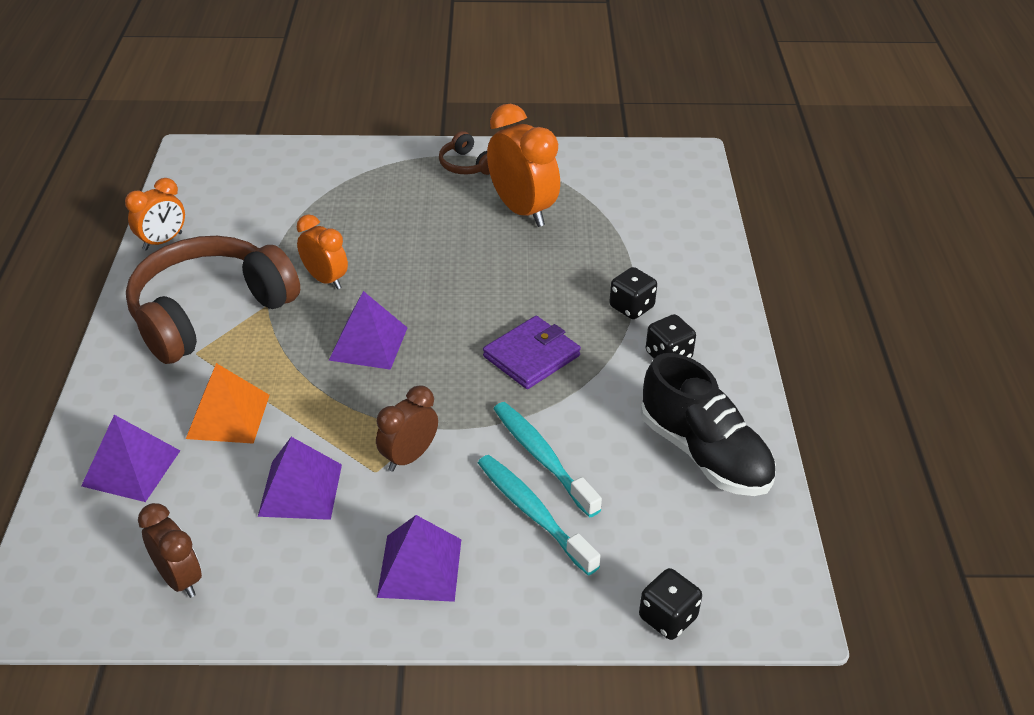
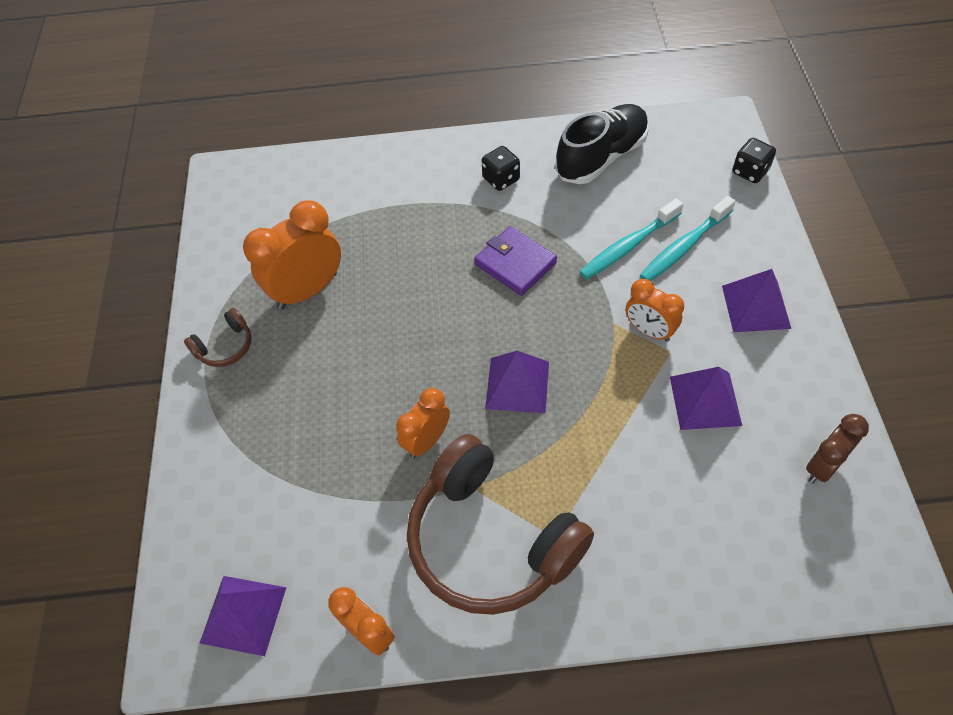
camera: 90 degrees left, 15 degrees up
purple pyramid [81,415,180,502] -> purple pyramid moved to [200,576,286,656]
orange pyramid [186,363,270,444] -> none
brown clock [376,385,438,471] -> orange clock [626,279,684,342]
black dice [609,267,657,319] -> none

